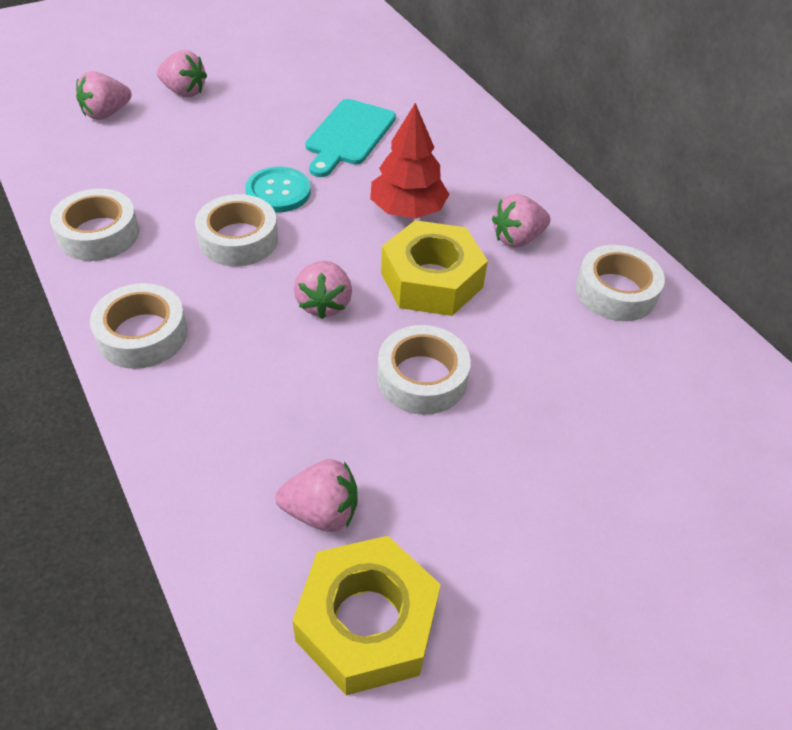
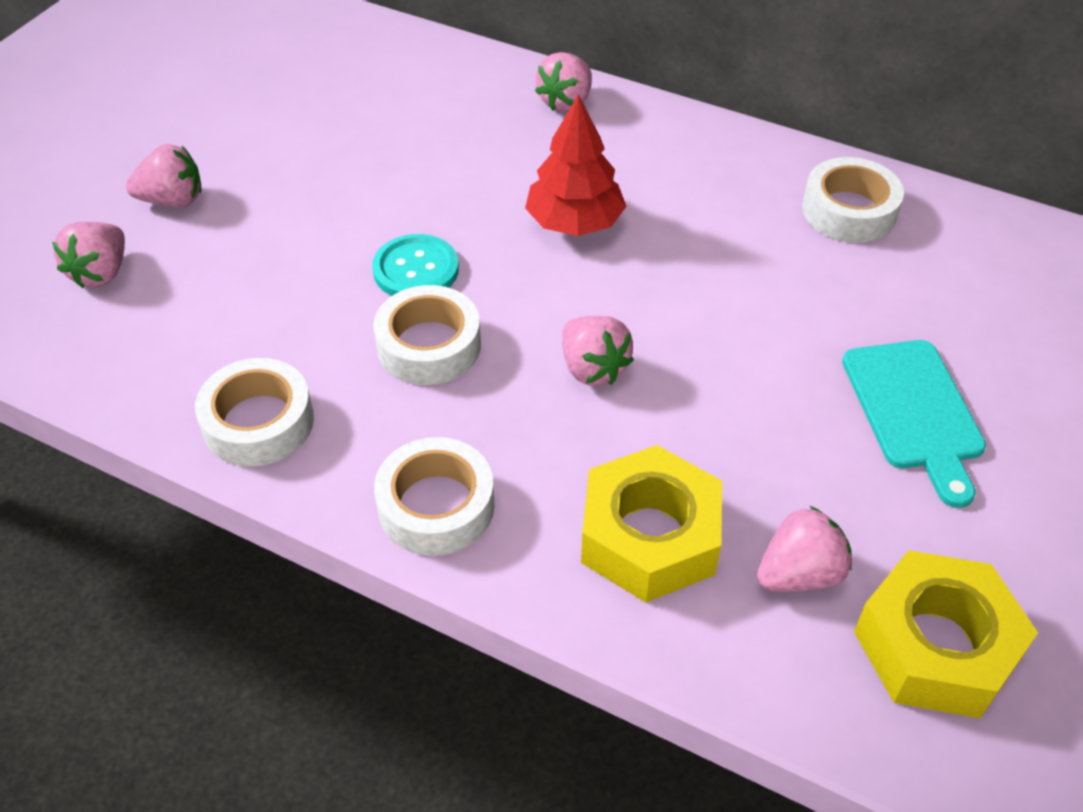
camera: 30 degrees left, 0 degrees up
turquoise cutting board [305,99,396,177] -> turquoise cutting board moved to [842,340,986,508]
white tape [377,325,471,415] -> none
yellow nut [381,220,488,316] -> yellow nut moved to [581,445,722,603]
pink strawberry [492,194,551,248] -> pink strawberry moved to [535,52,592,112]

